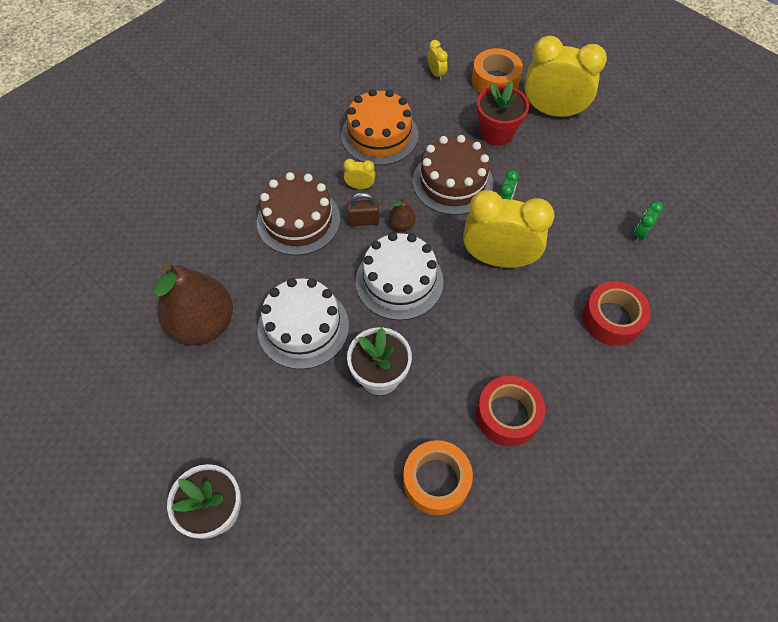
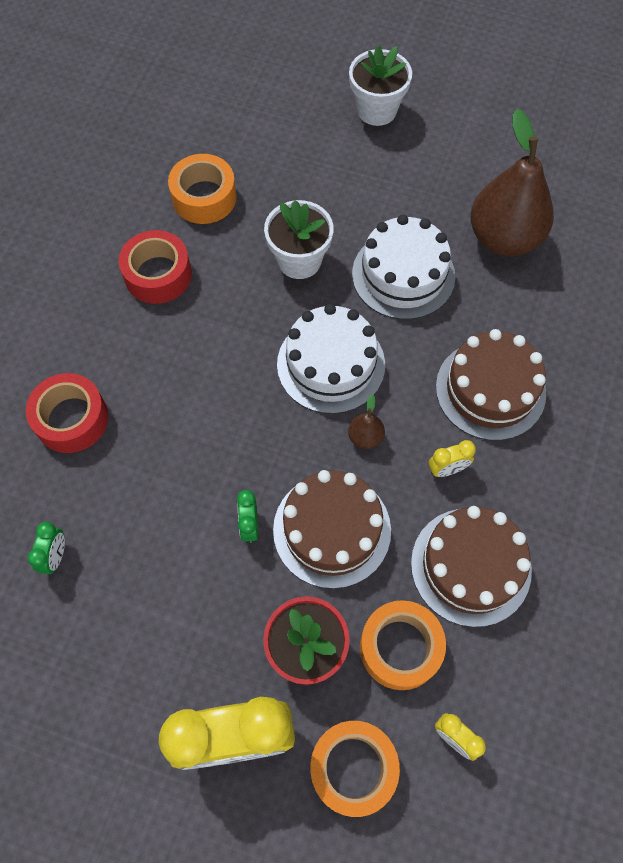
camera: 155 degrees right, 5 degrees up
orange cake [341,89,418,165] -> brown cake [411,506,532,627]
brown padlock [347,192,379,226] -> none
yellow clock [463,190,555,268] -> none
none -> orange tape [360,600,446,690]

